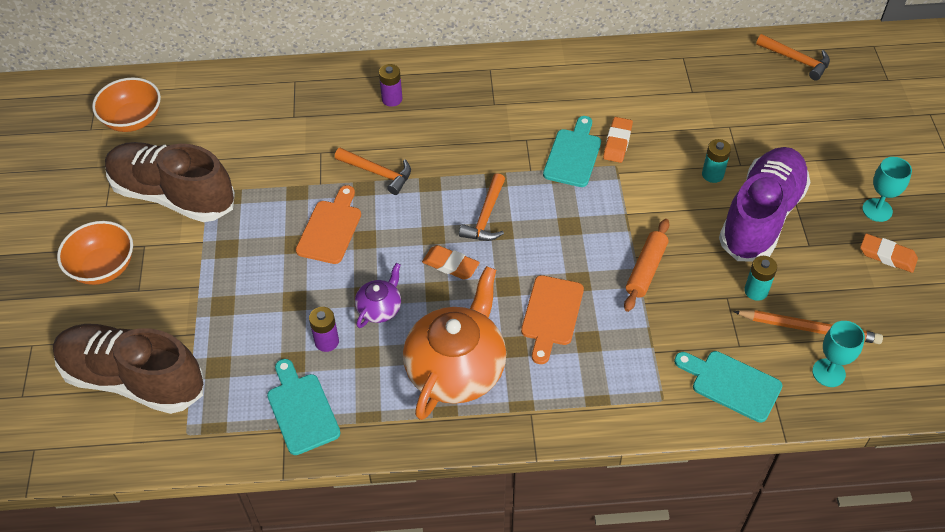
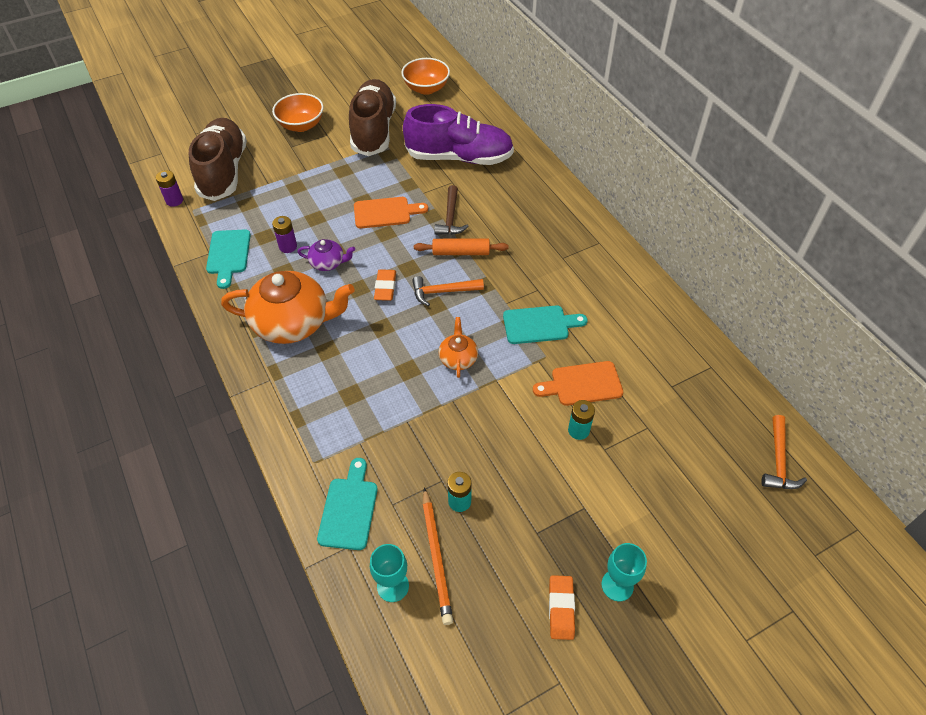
camera: 65 degrees right, 0 degrees up
turquoise cutting board [267,359,341,455] -> turquoise cutting board turned 135 degrees clockwise [206,229,251,289]
orange hammer [335,148,411,195] -> brown hammer [434,185,469,235]
purple battery [379,64,402,107] -> purple battery moved to [156,170,183,207]
orange cutting board [521,275,584,364] -> orange cutting board moved to [533,361,623,406]
orange eraser [603,117,633,163] -> none
orange rolling pin [624,219,670,312] -> orange rolling pin moved to [414,239,508,255]
purple shoe [719,147,810,261] -> purple shoe moved to [403,104,514,165]
none -> orange teapot [438,317,478,378]

